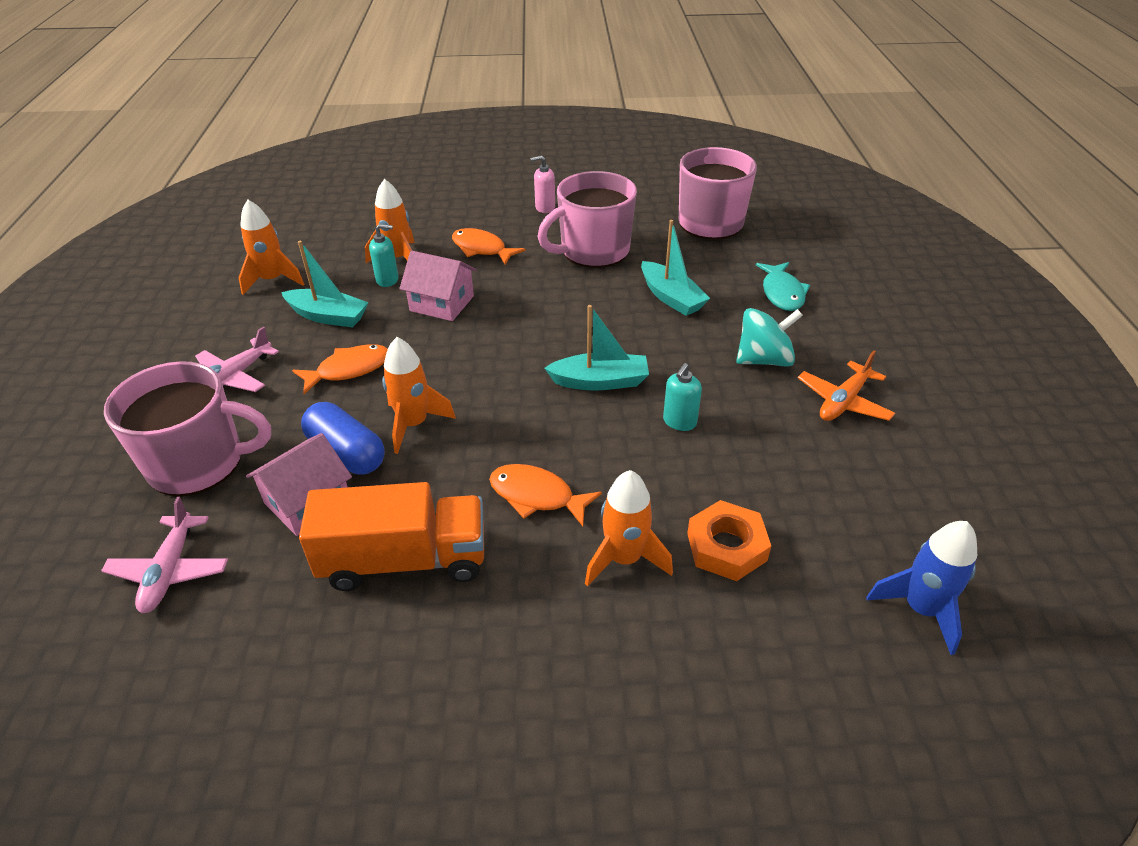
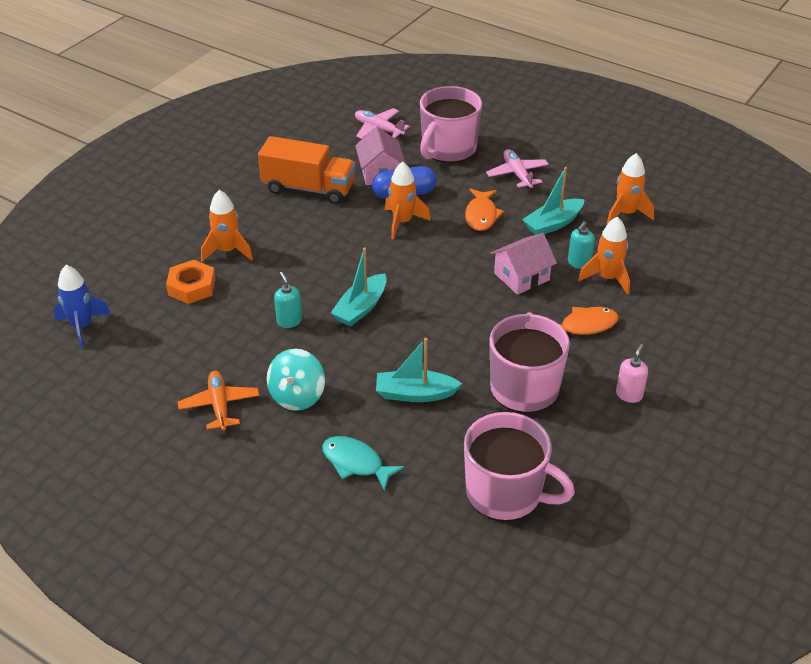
camera: 125 degrees right, 0 degrees up
orange truck [299,482,484,591] -> orange truck turned 105 degrees counterclockwise [258,136,355,204]
orange fish [489,464,602,526] -> none

